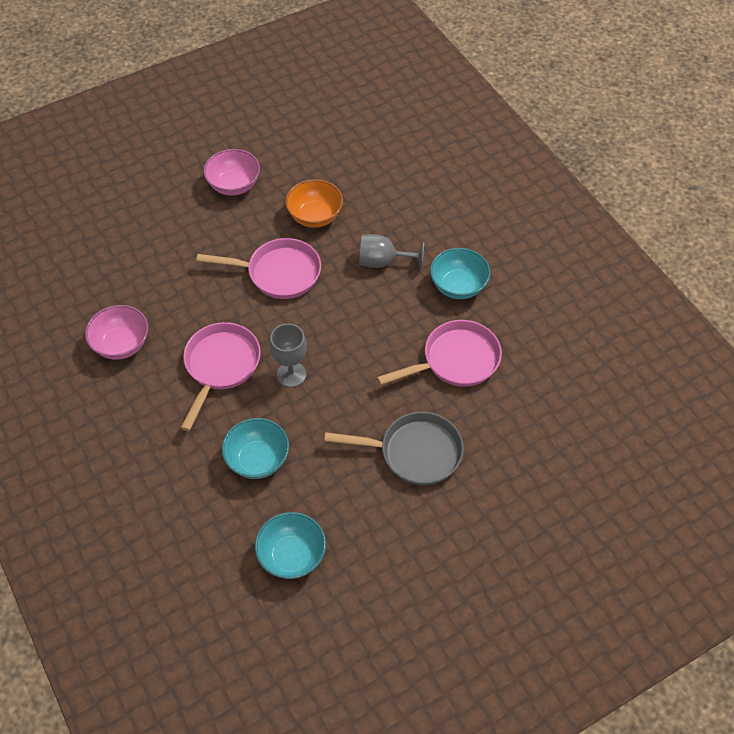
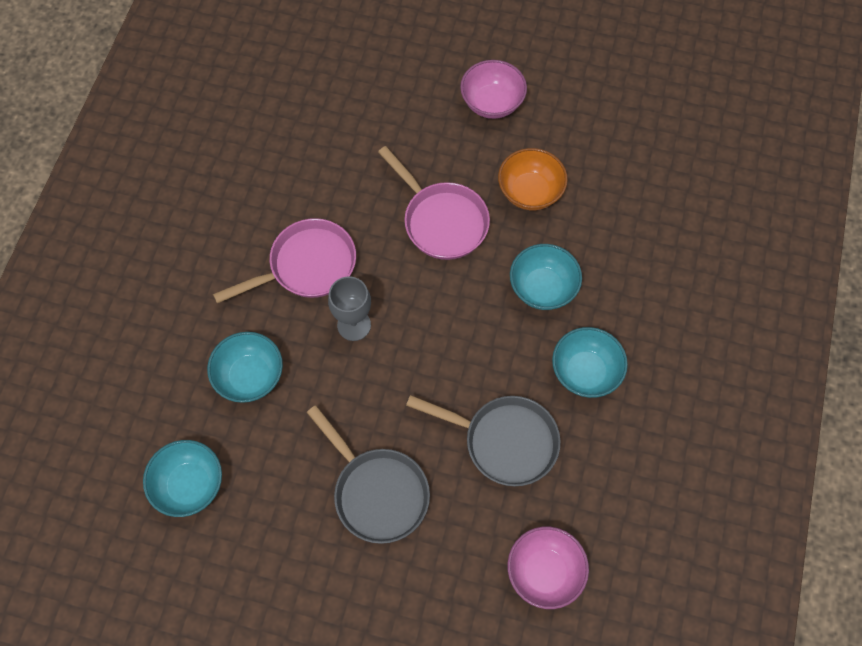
camera: 45 degrees right, 10 degrees up
pink bowl [85,305,148,360] -> pink bowl moved to [507,527,589,609]
grey goblet [359,234,424,270] -> turquoise bowl [510,244,582,310]
pink pan [377,320,502,387] -> grey pan [406,395,561,486]

